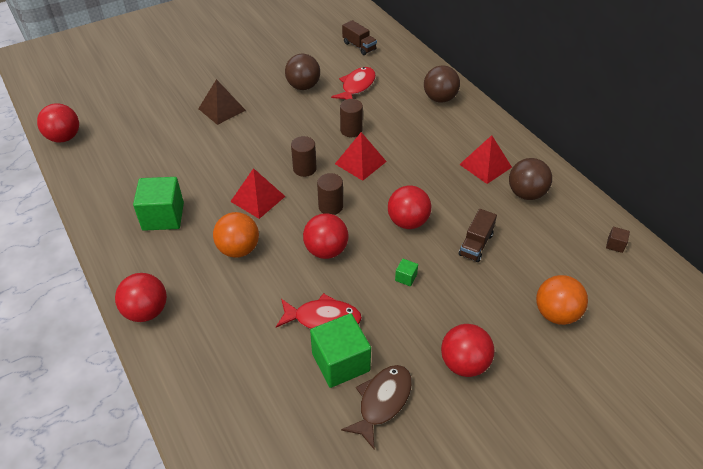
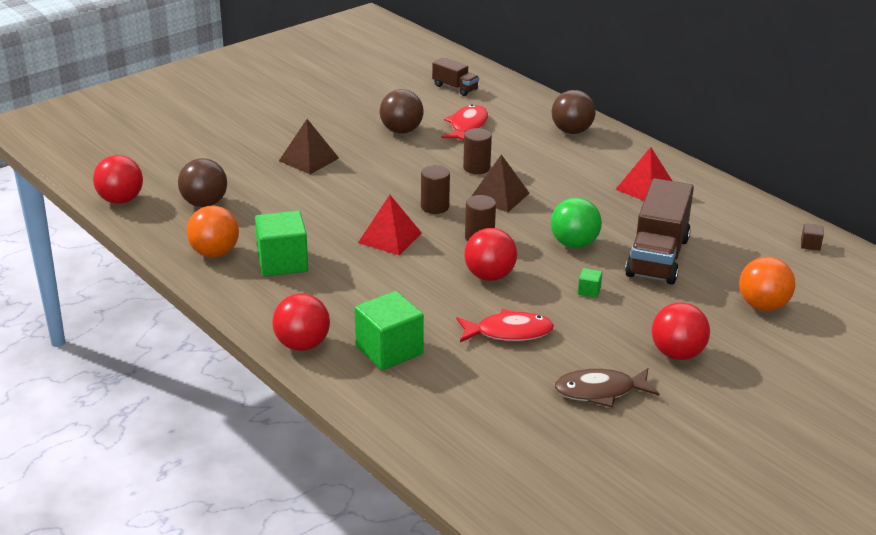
camera: 10 degrees left, 15 degrees down
orange ball [213,212,259,258] -> orange ball moved to [187,206,239,257]
green cube [310,313,371,388] -> green cube moved to [355,291,424,370]
red pyramid [335,132,387,181] -> brown pyramid [471,154,529,212]
brown fish [341,365,412,450] -> brown fish turned 120 degrees counterclockwise [554,368,660,407]
red ball [388,186,431,229] -> green ball [551,197,602,248]
brown truck [459,209,497,262] -> brown truck [625,178,694,285], size x1.94
brown ball [509,158,552,200] -> brown ball moved to [178,158,227,207]

